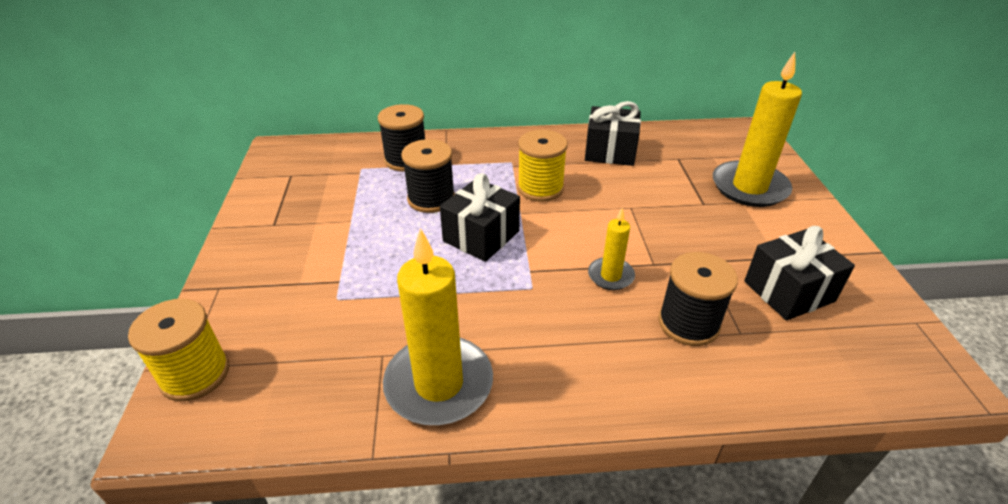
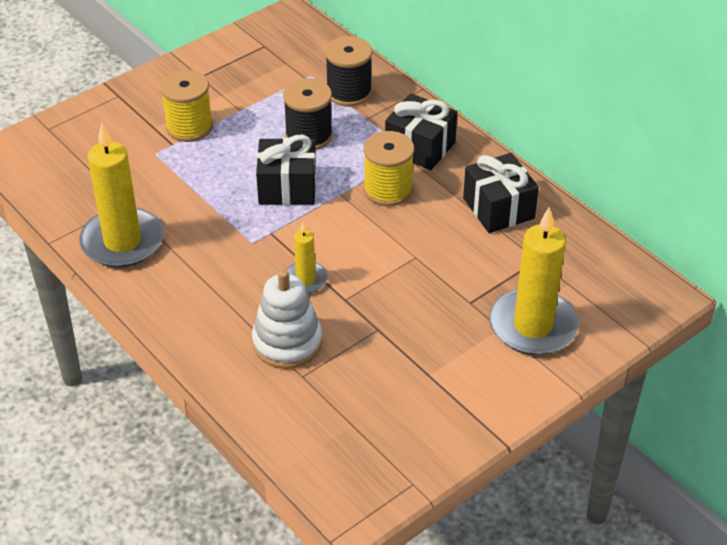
camera: 55 degrees right, 5 degrees up
yellow spool [128,299,229,401] -> yellow spool moved to [160,70,213,142]
black spool [658,252,738,346] -> white stacking toy [252,270,322,369]
black gift [744,226,855,320] -> black gift moved to [385,93,457,170]

